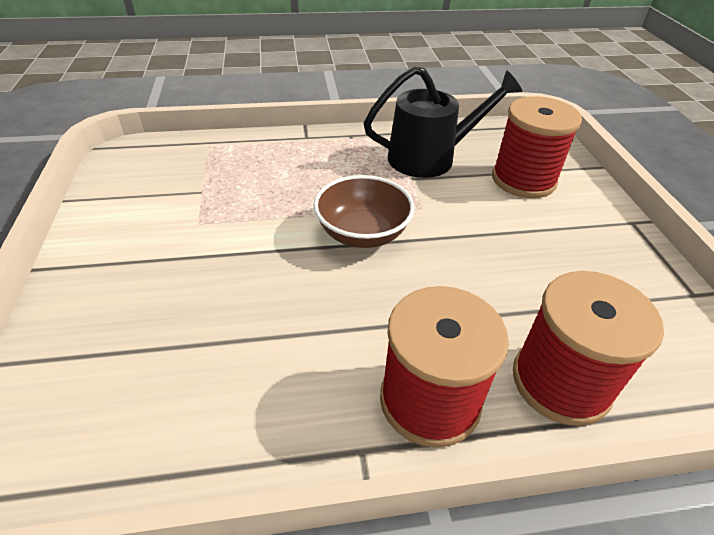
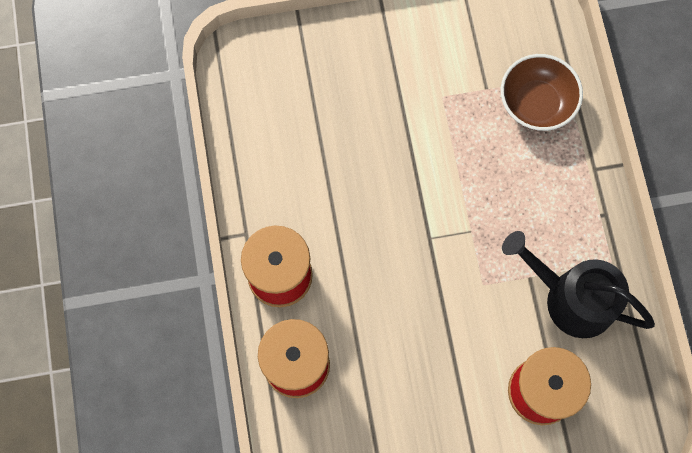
camera: 90 degrees right, 30 degrees up
brown bowl [314,175,415,248] -> brown bowl moved to [501,54,583,131]
black watering can [364,66,522,178] -> black watering can turned 135 degrees clockwise [502,231,655,338]

